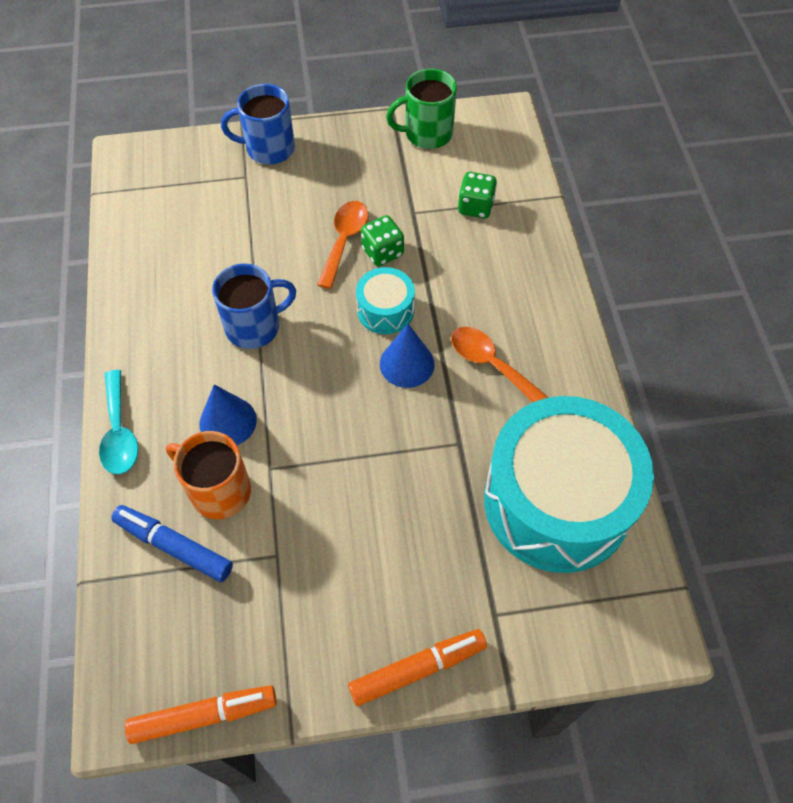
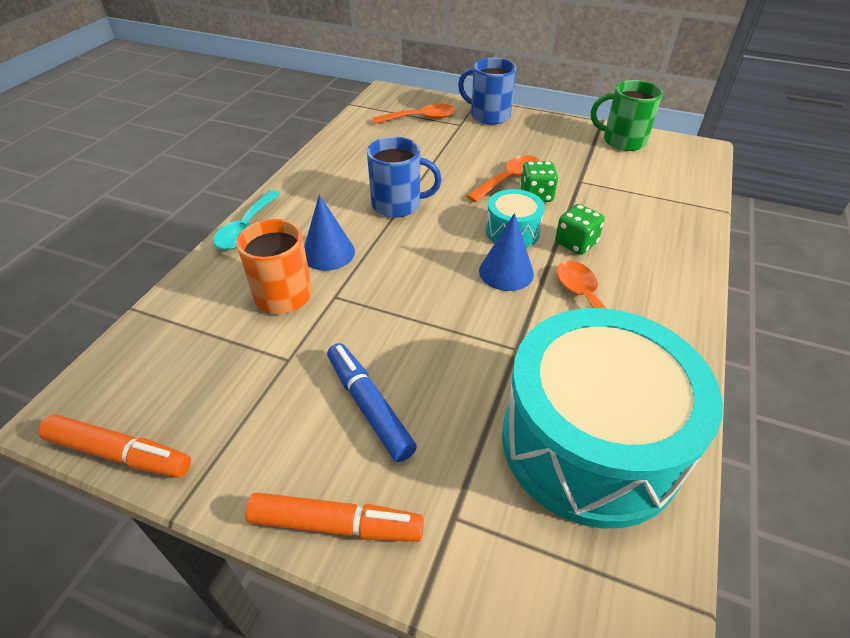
camera: 30 degrees right, 15 degrees down
blue marker [111,505,233,582] -> blue marker moved to [327,343,417,462]
green dice [458,172,497,218] -> green dice moved to [555,204,605,255]
none -> orange spoon [373,104,456,124]

